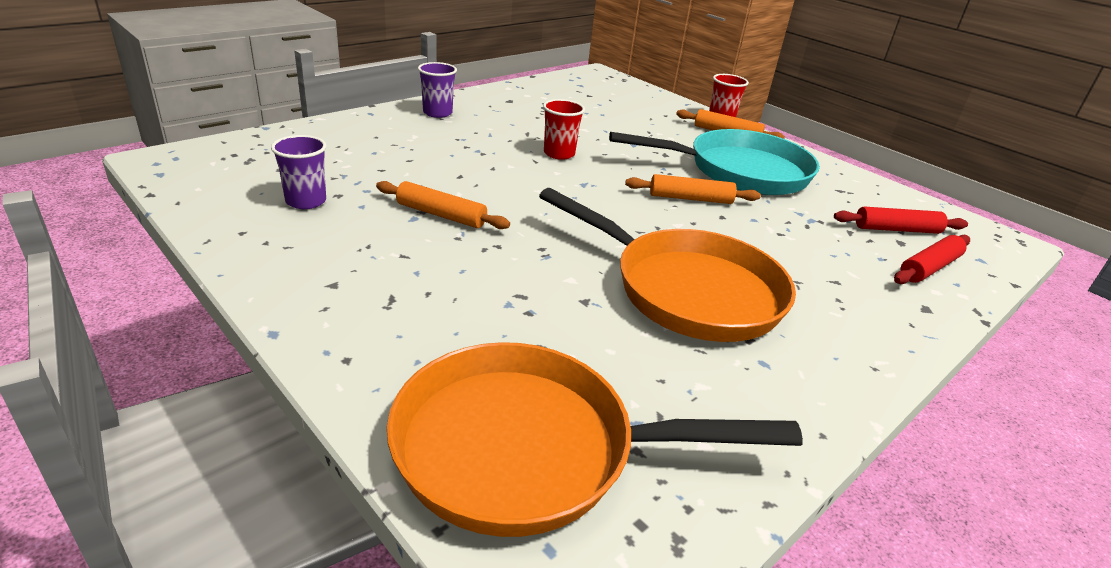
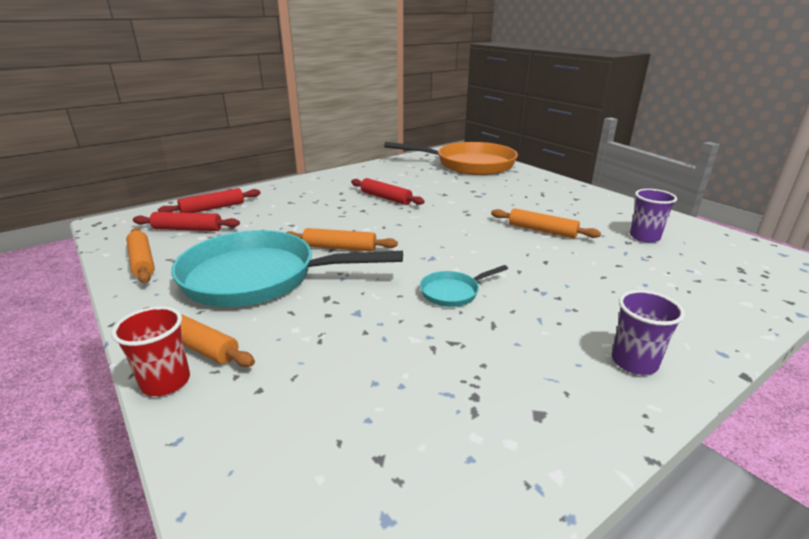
camera: 170 degrees left, 5 degrees down
orange pan [539,188,796,342] -> red rolling pin [351,178,425,205]
red cup [543,99,585,160] -> turquoise pan [420,265,508,307]
none -> orange rolling pin [126,228,155,283]

